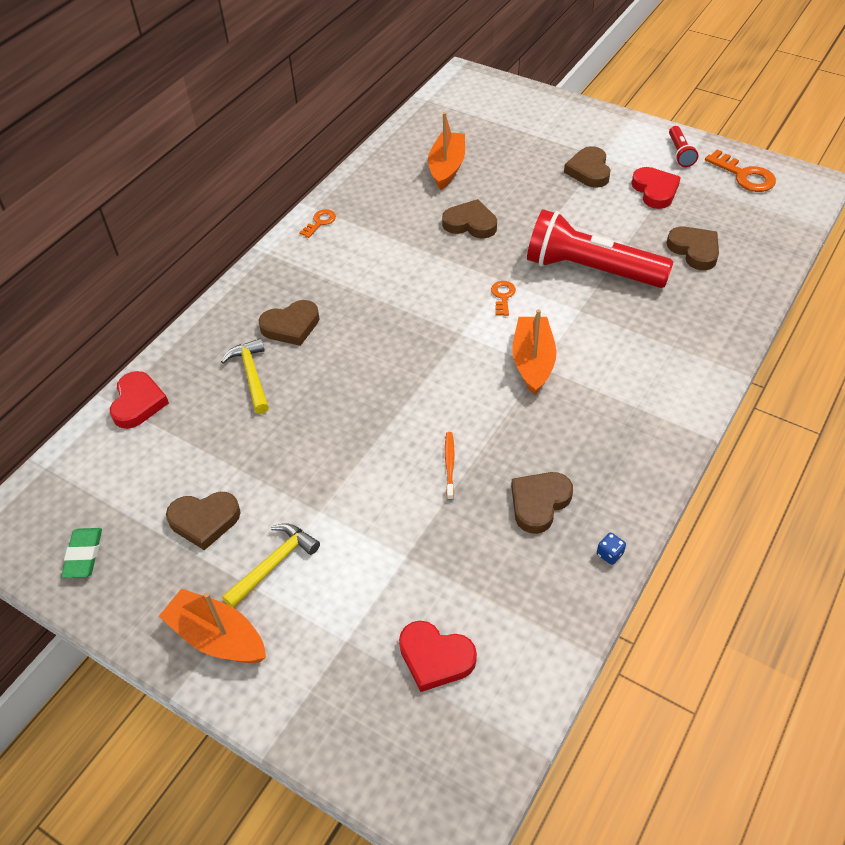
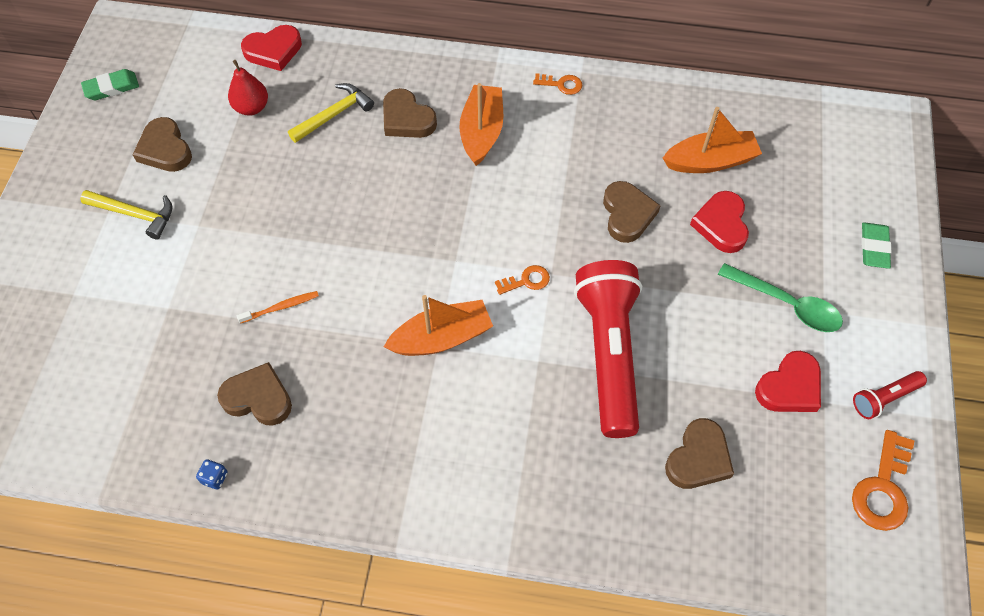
camera: 65 degrees right, 10 degrees up
orange boat [159,589,266,663] -> orange boat moved to [459,83,503,166]
red heart [399,621,477,692] -> red heart moved to [690,191,749,253]
brown heart [564,146,610,188] -> green spoon [718,263,843,332]
none -> red pear [228,60,268,116]
none -> green eraser [861,222,892,269]

